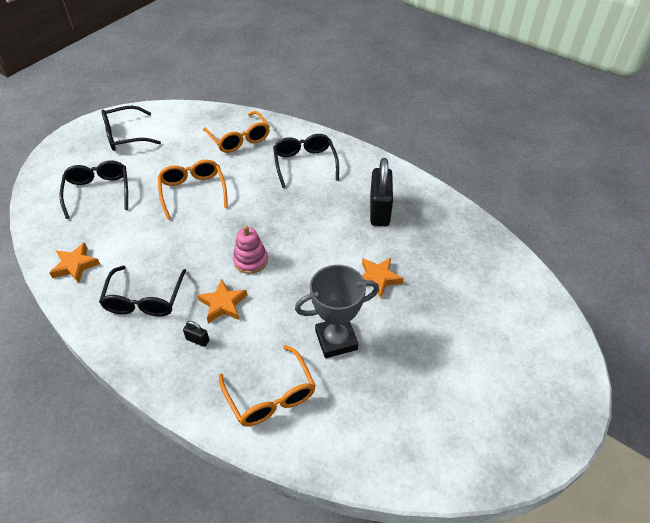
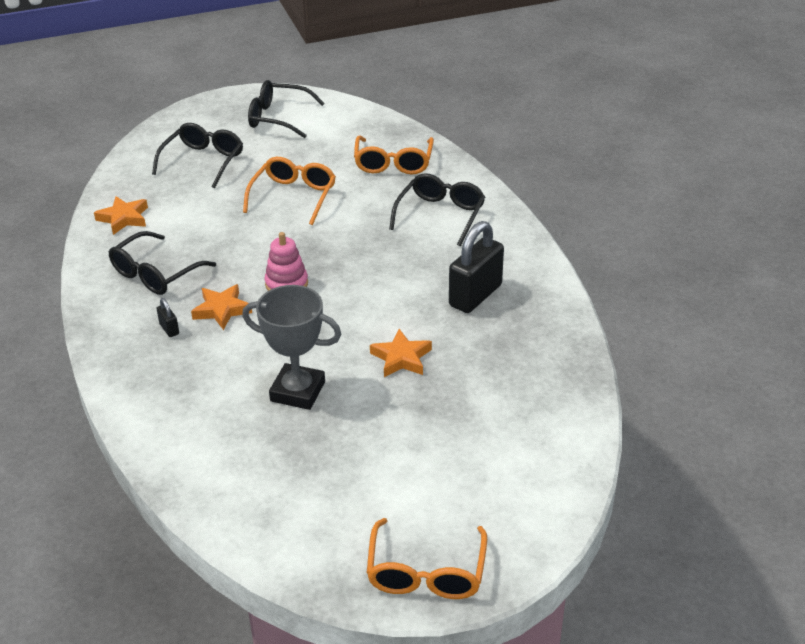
camera: 35 degrees right, 10 degrees down
orange glasses [219,345,316,427] -> orange glasses moved to [367,518,487,599]

